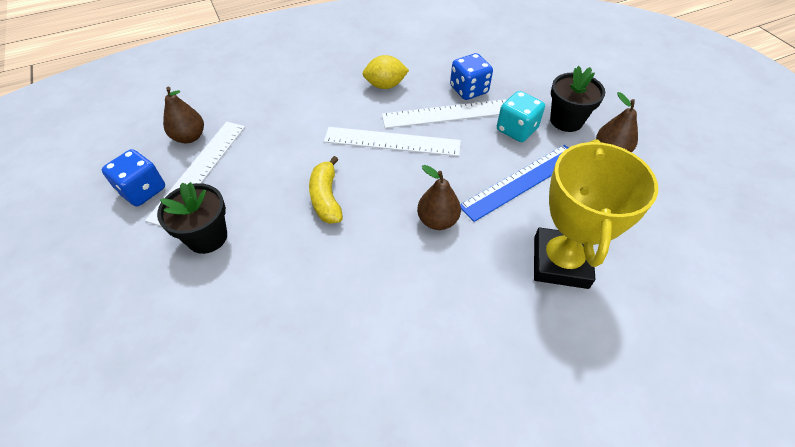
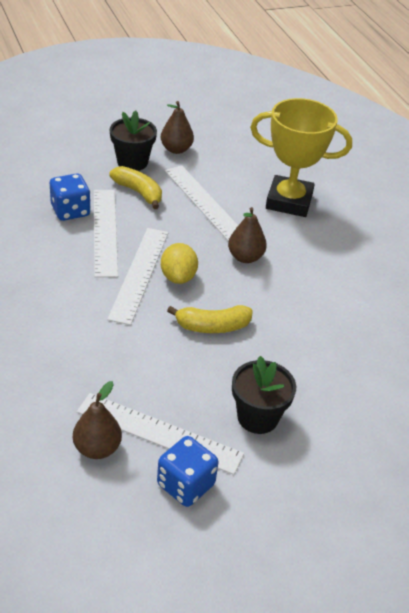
camera: 90 degrees left, 10 degrees down
yellow lemon [363,55,409,89] -> yellow lemon moved to [161,243,198,284]
blue ruler [460,145,568,222] -> white ruler [165,166,238,242]
turquoise dice [497,91,545,142] -> yellow banana [109,166,162,209]

